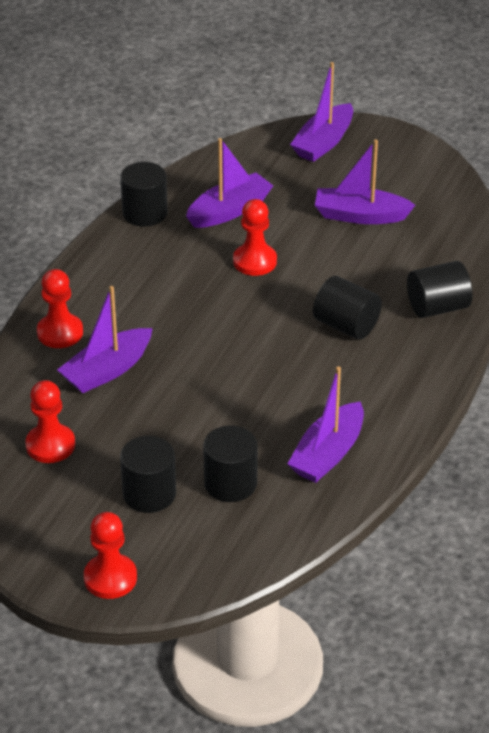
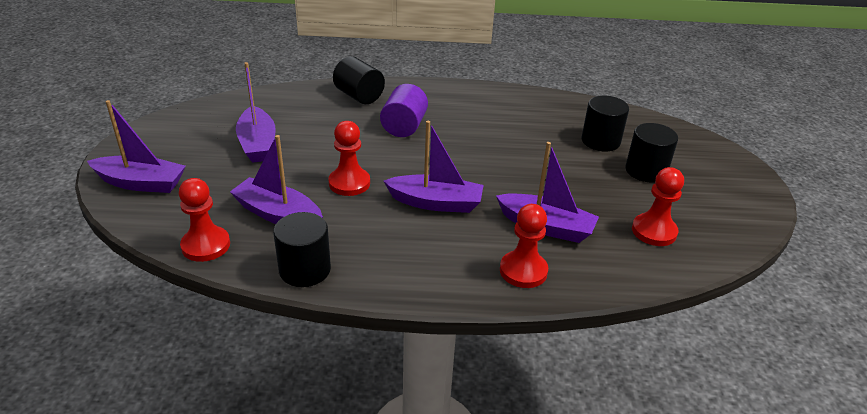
camera: 115 degrees left, 5 degrees down
red pawn [84,512,137,599] -> red pawn moved to [179,178,230,262]
purple boat [287,366,364,483] -> purple boat moved to [384,121,484,213]
black cylinder [313,276,382,340] -> purple cylinder [380,84,428,137]

